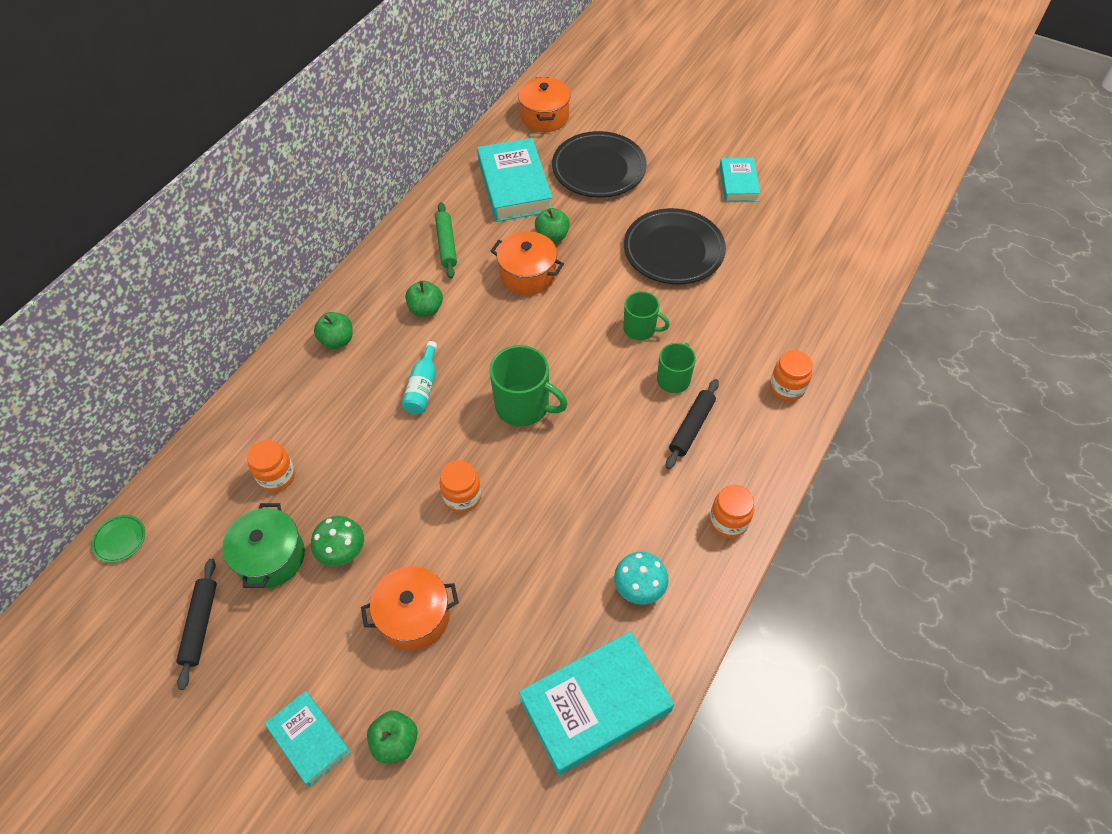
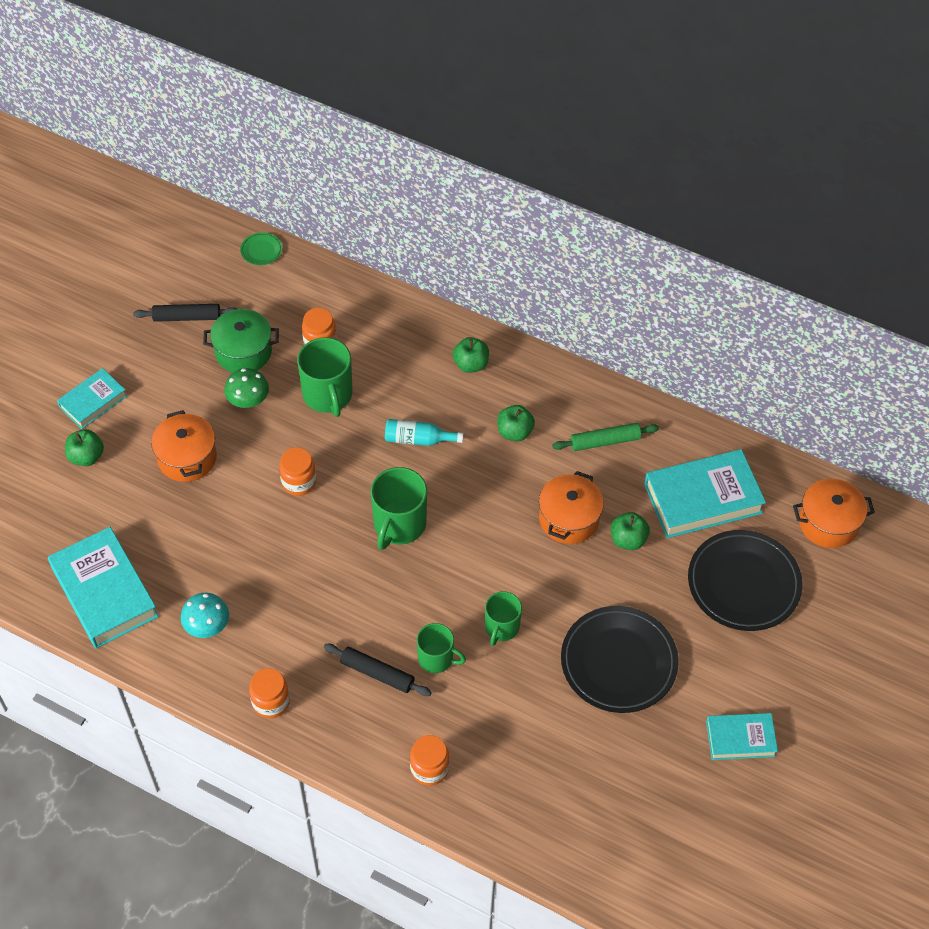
camera: 85 degrees right, 0 degrees up
none -> green mug [297,337,353,417]

